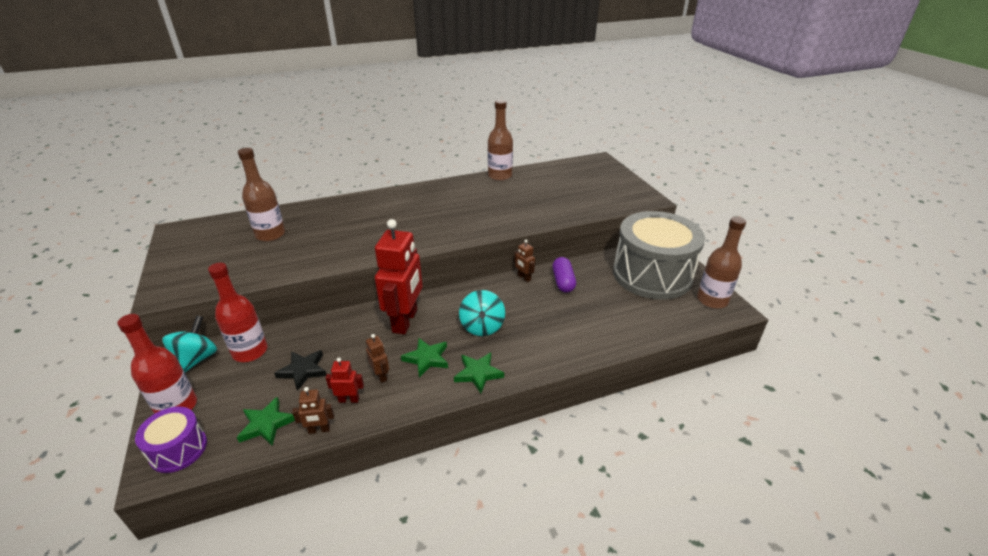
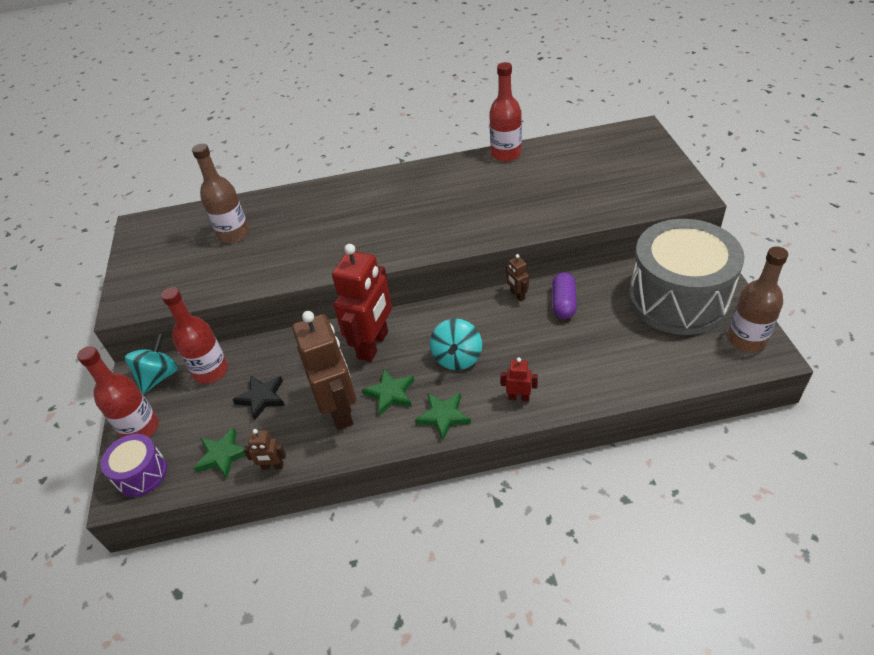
camera: 15 degrees right, 10 degrees up
red robot [326,358,364,403] -> red robot moved to [501,357,538,401]
brown robot [366,334,389,383] -> brown robot [292,311,356,430], size x2.33
brown bottle [488,100,513,181] -> red bottle [489,62,522,162]

